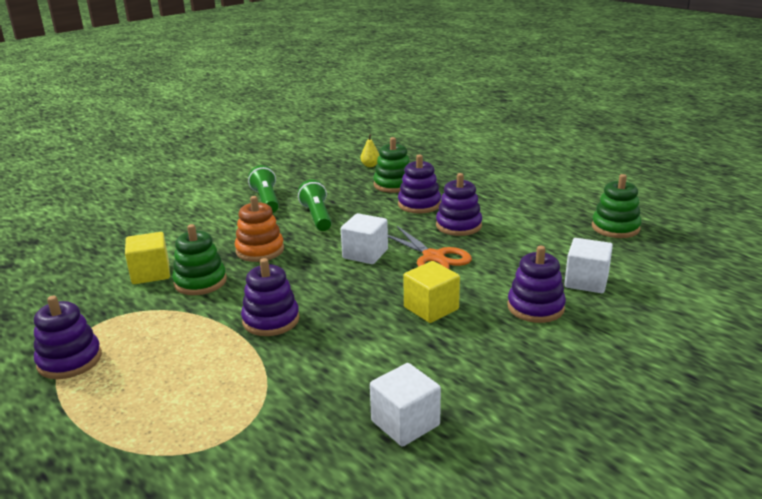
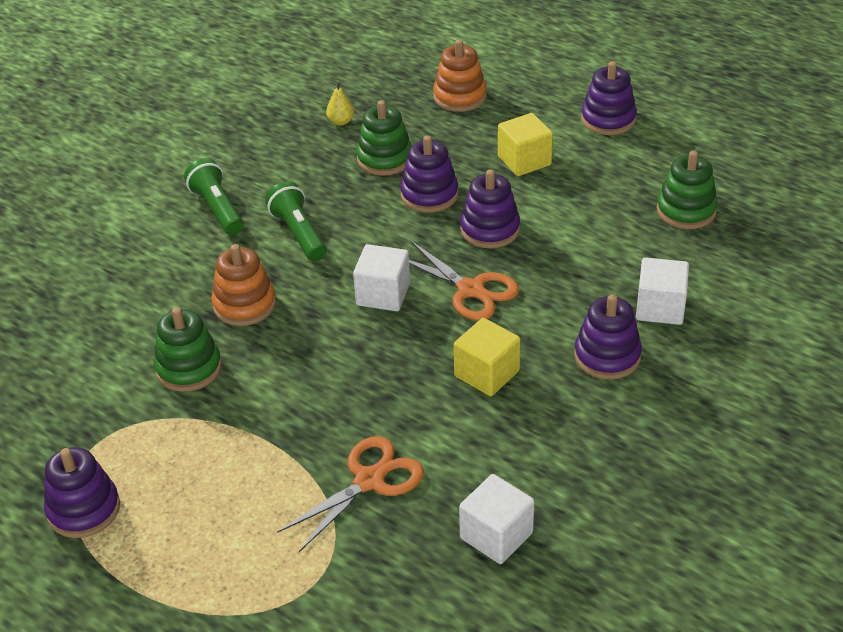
camera: 10 degrees left, 15 degrees up
yellow cube [125,232,170,284] -> yellow cube moved to [498,113,553,176]
purple stacking toy [241,258,300,336] -> purple stacking toy moved to [581,61,637,135]
none -> orange scissors [277,436,424,552]
none -> orange stacking toy [433,39,487,112]

